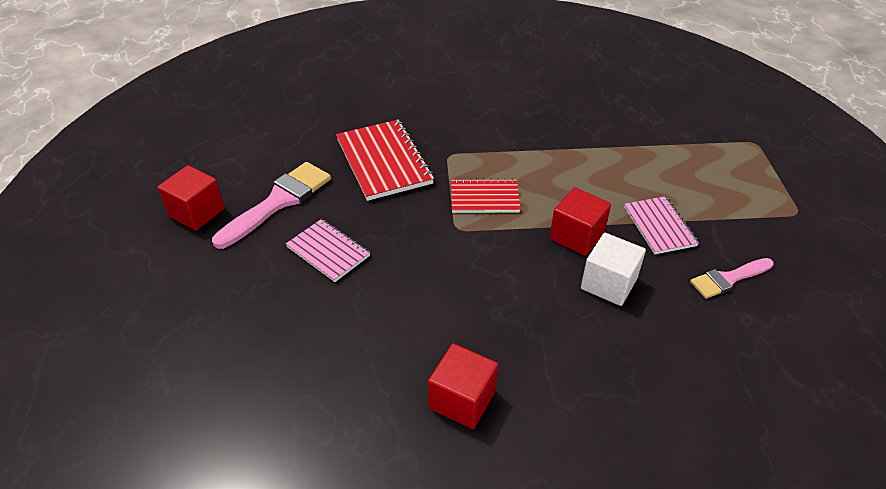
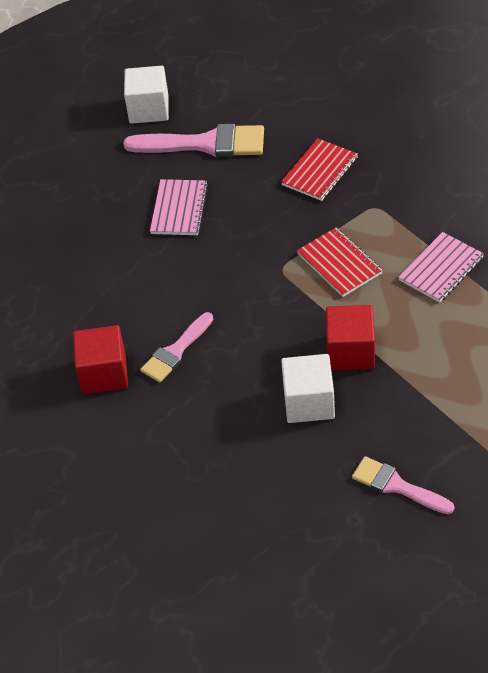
camera: 60 degrees right, 5 degrees up
red cube [158,165,225,231] -> white cube [124,66,169,124]
red notebook [336,119,434,201] -> red notebook [281,138,358,201], size x0.62
pink notebook [624,196,699,254] -> pink notebook moved to [398,232,484,303]
none -> pink brush [140,312,213,382]

